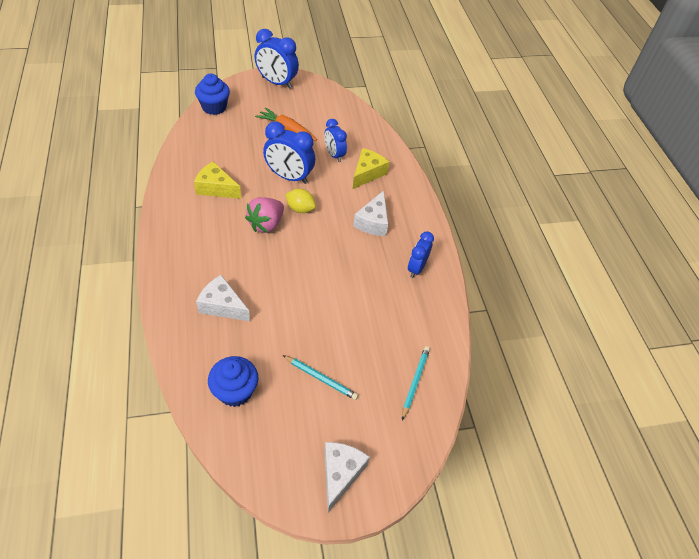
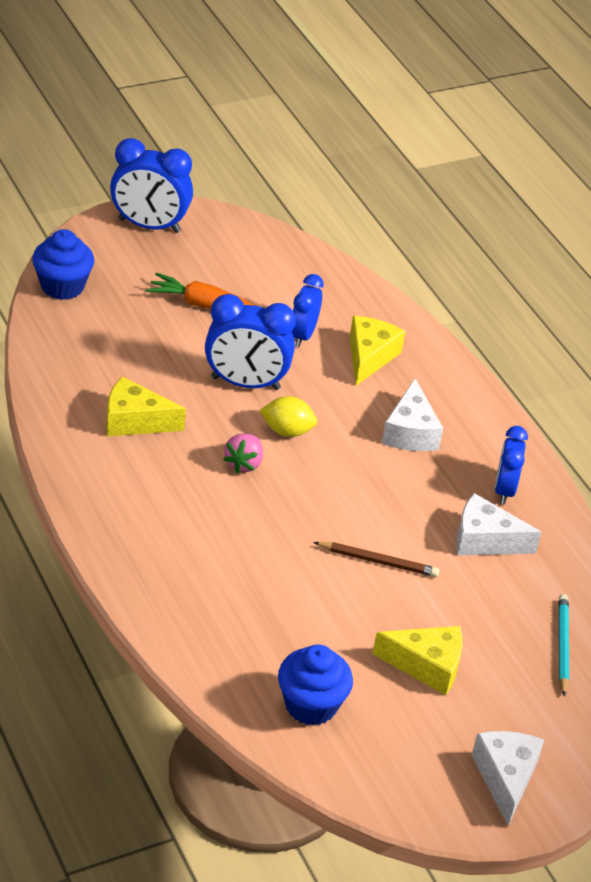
camera: 15 degrees left, 10 degrees down
white cheese [196,275,250,321] -> white cheese moved to [456,493,542,555]
pink strawberry [245,197,284,233] -> pink strawberry [223,433,263,473], size x0.66
turquoise pencil [283,355,358,400] -> yellow cheese [373,626,462,695]
blue clock [324,119,347,162] -> blue clock turned 60 degrees clockwise [292,274,324,347]
none -> brown pencil [313,542,440,577]

